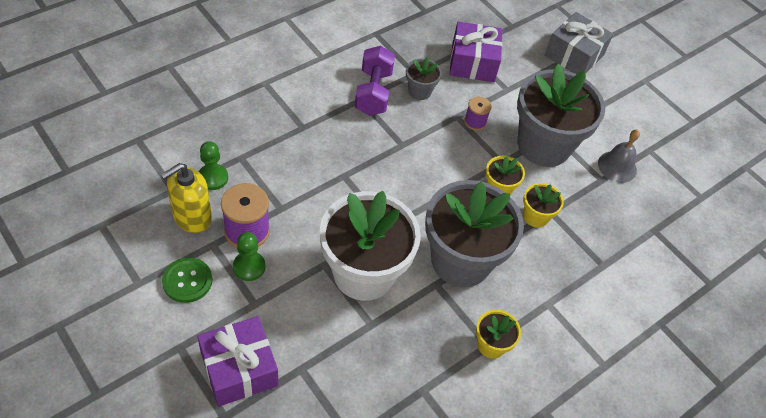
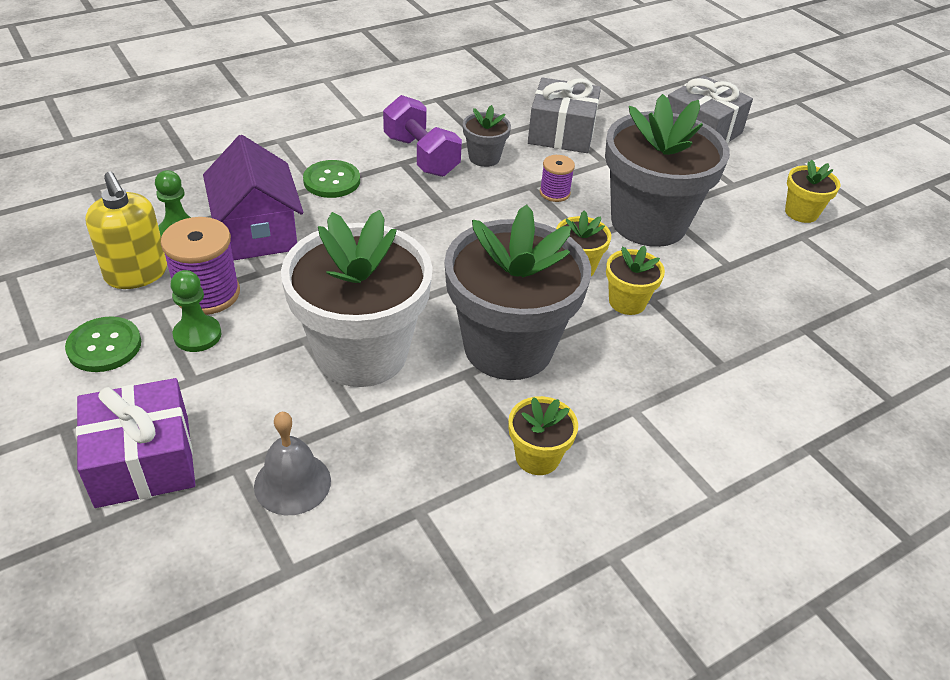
camera: 10 degrees right, 10 degrees down
yellow soap dispenser [161,163,212,233] -> yellow soap dispenser turned 90 degrees counterclockwise [85,172,167,289]
purple dumbbell [355,46,395,116] -> purple dumbbell turned 45 degrees counterclockwise [383,95,462,177]
purple gift [449,22,503,82] -> grey gift [528,77,601,153]
grey bell [598,130,640,183] -> grey bell moved to [254,412,331,515]
none -> purple house [203,135,304,261]
none -> green button [303,160,360,198]
none -> yellow flower pot [785,160,840,223]

